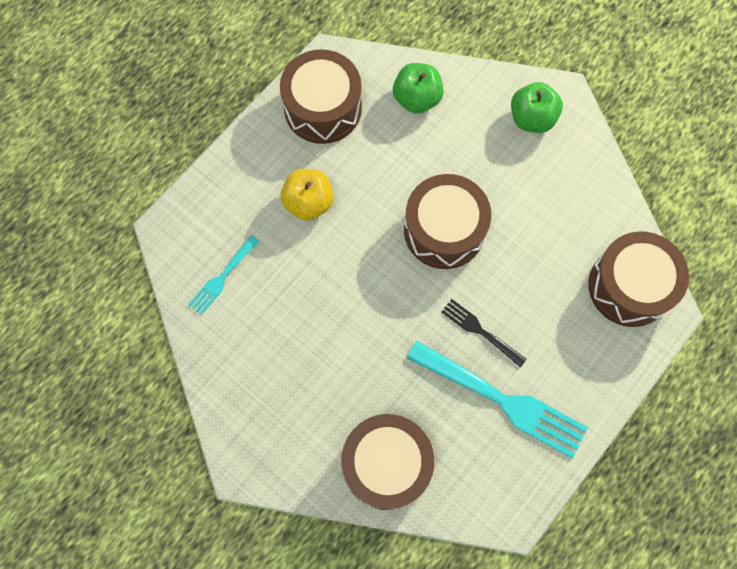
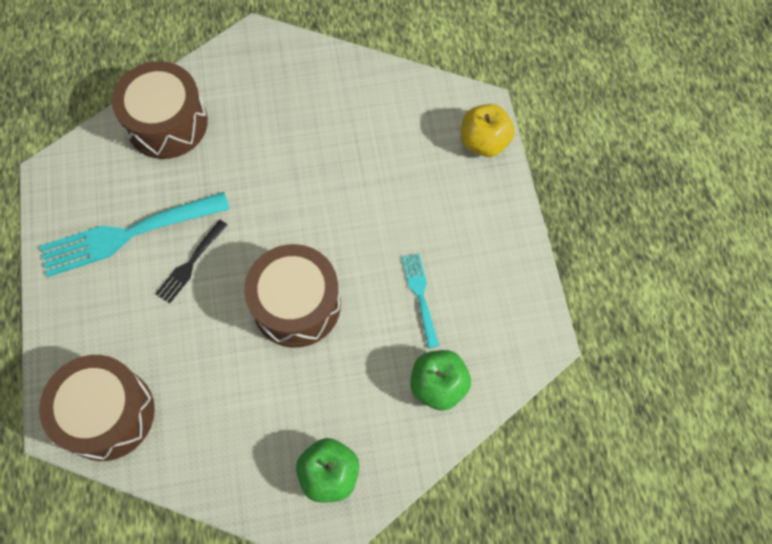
camera: 130 degrees right, 5 degrees down
turquoise fork [188,235,259,315] -> turquoise fork moved to [402,253,439,349]
brown drum [280,49,362,144] -> none
yellow apple [280,169,333,221] -> yellow apple moved to [461,104,515,157]
black fork [441,299,527,367] -> black fork turned 135 degrees clockwise [155,220,227,304]

